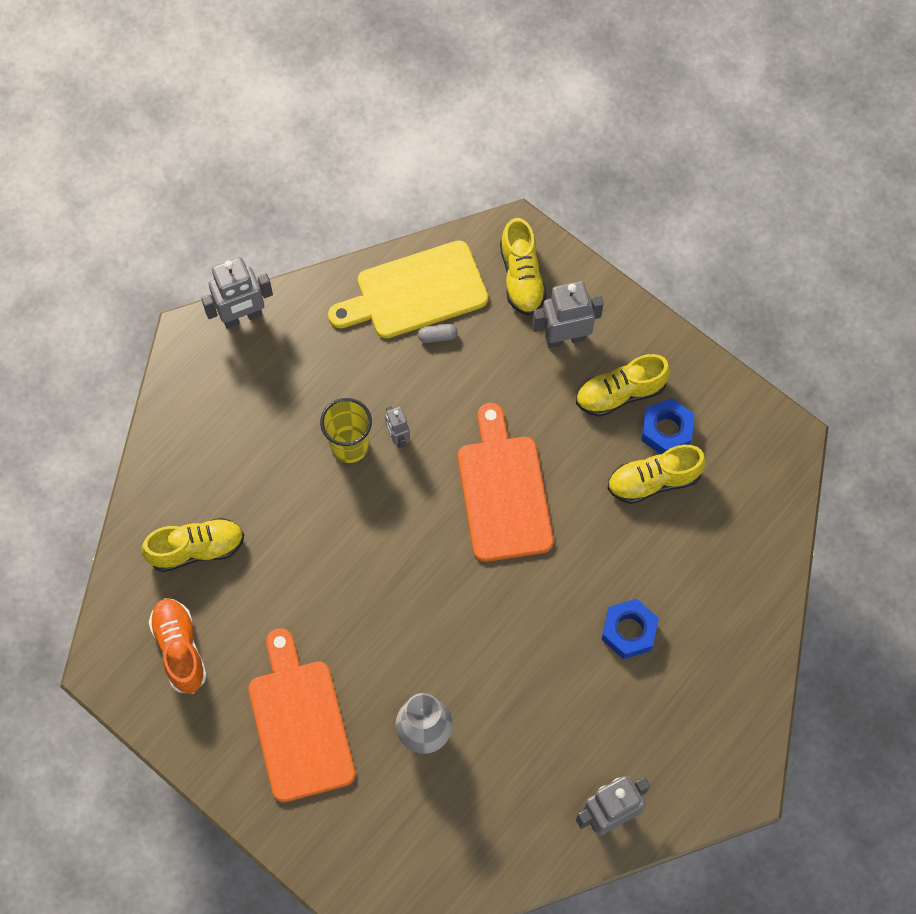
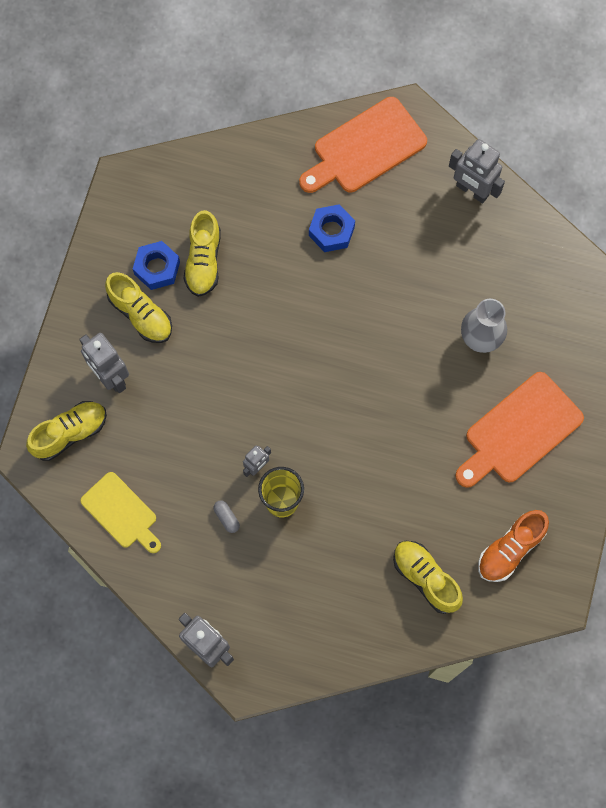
camera: 115 degrees left, 5 degrees up
yellow cutting board [328,240,488,338] -> yellow cutting board [80,472,161,553], size x0.65
grey capsule [418,324,458,343] -> grey capsule moved to [213,500,240,533]
orange cutting board [458,403,553,562] -> orange cutting board moved to [299,97,427,193]
yellow shoe [607,445,706,504] -> yellow shoe turned 45 degrees clockwise [184,210,221,297]

